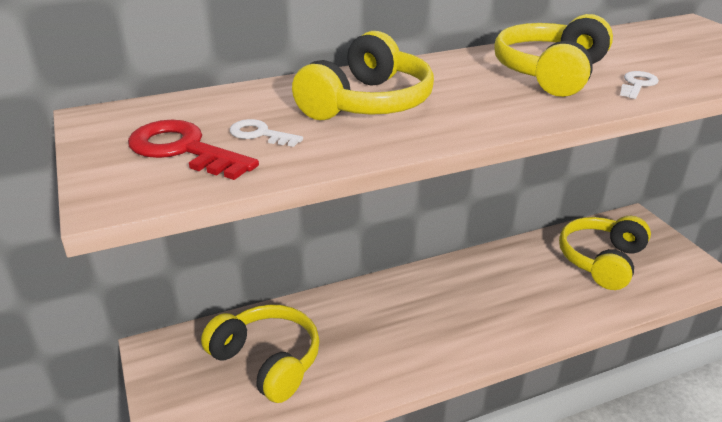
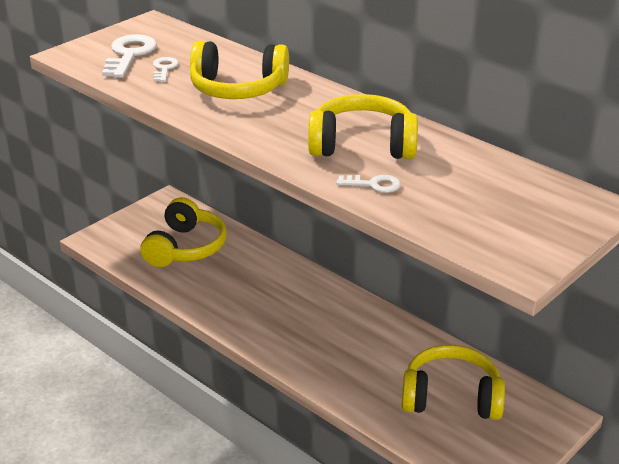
camera: 65 degrees right, 0 degrees up
red key [128,120,259,180] -> white key [102,34,157,78]

